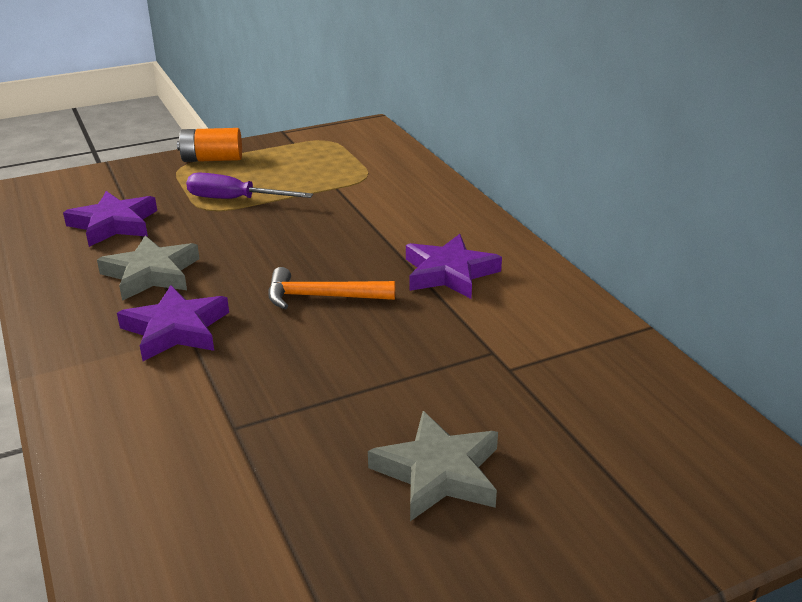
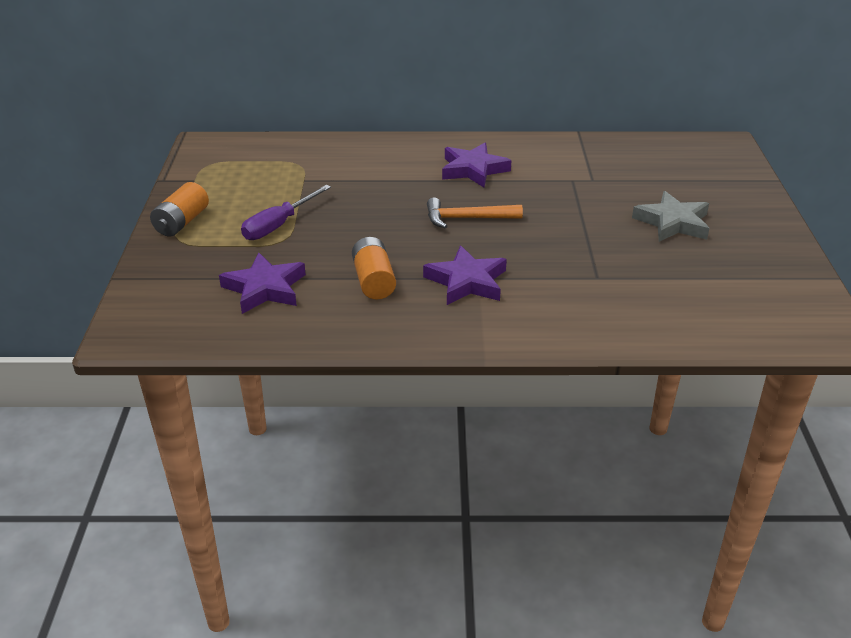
camera: 65 degrees left, 5 degrees up
grey star [97,236,200,301] -> orange battery [352,237,396,299]
orange hammer [268,267,395,309] -> orange hammer turned 60 degrees clockwise [427,198,523,228]

